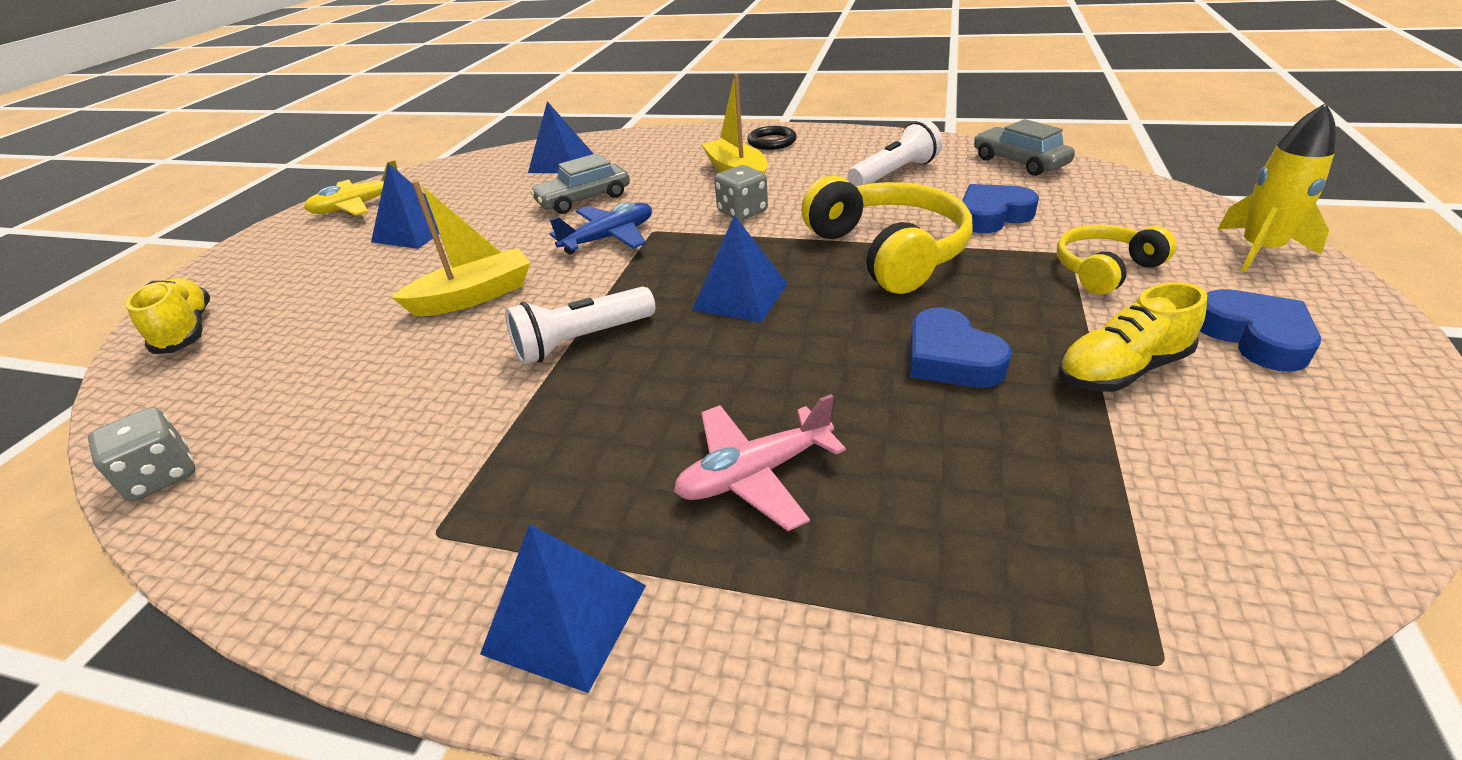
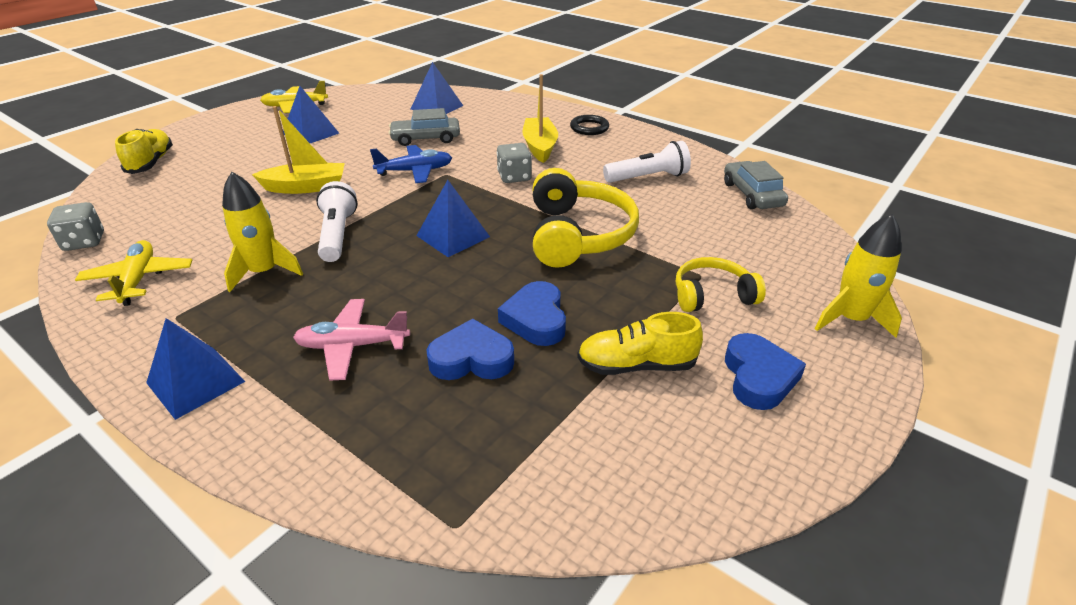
camera: 20 degrees right, 0 degrees up
white flashlight [505,286,655,365] -> white flashlight turned 90 degrees clockwise [316,181,358,262]
blue heart [962,184,1039,233] -> blue heart moved to [426,319,514,380]
none -> yellow plane [75,240,192,306]
none -> yellow rocket [222,172,303,292]

